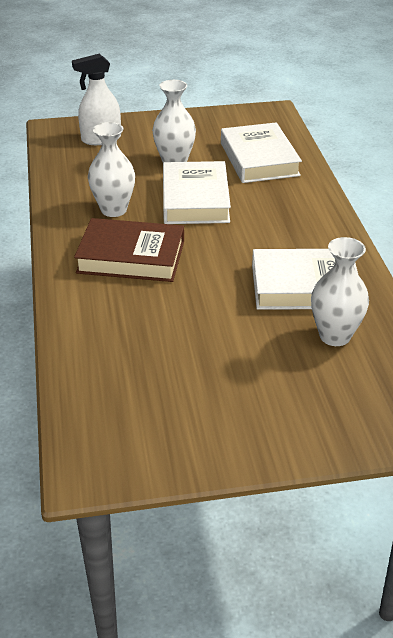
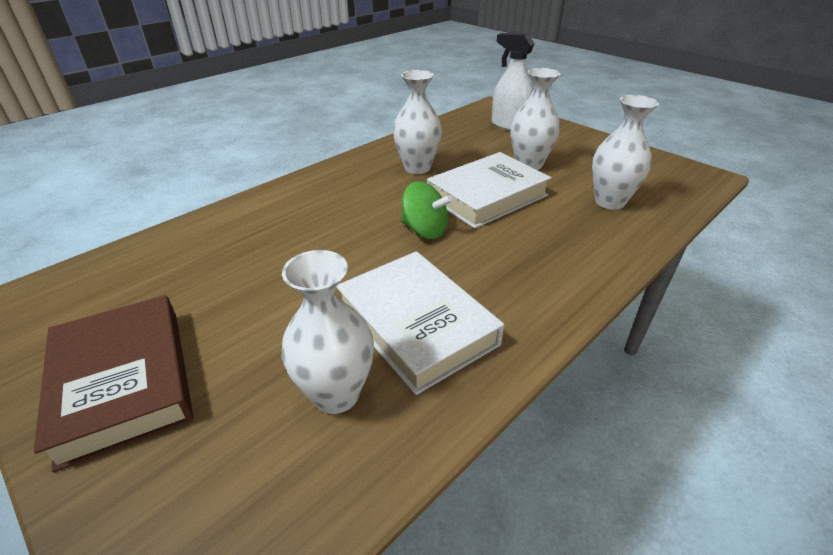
camera: 55 degrees right, 0 degrees up
brown book [74,218,184,282] -> brown book moved to [34,295,193,472]
white book [221,122,302,183] -> white vase [592,95,659,209]
none -> green spinning top [401,181,453,239]

